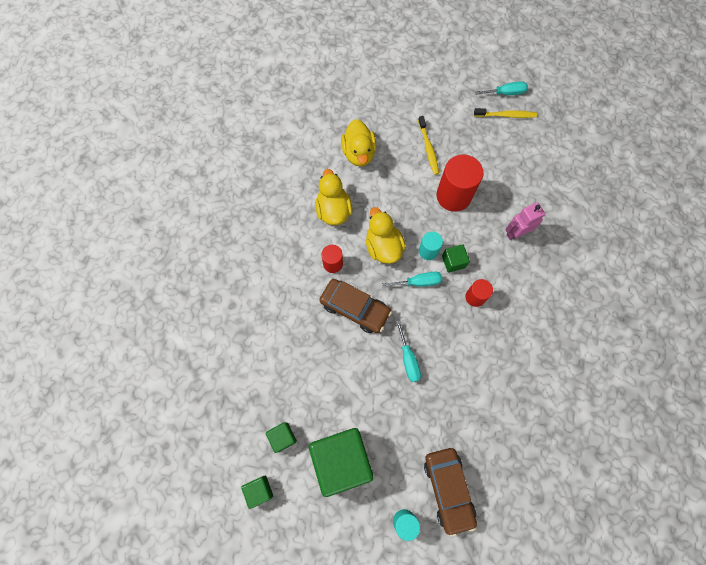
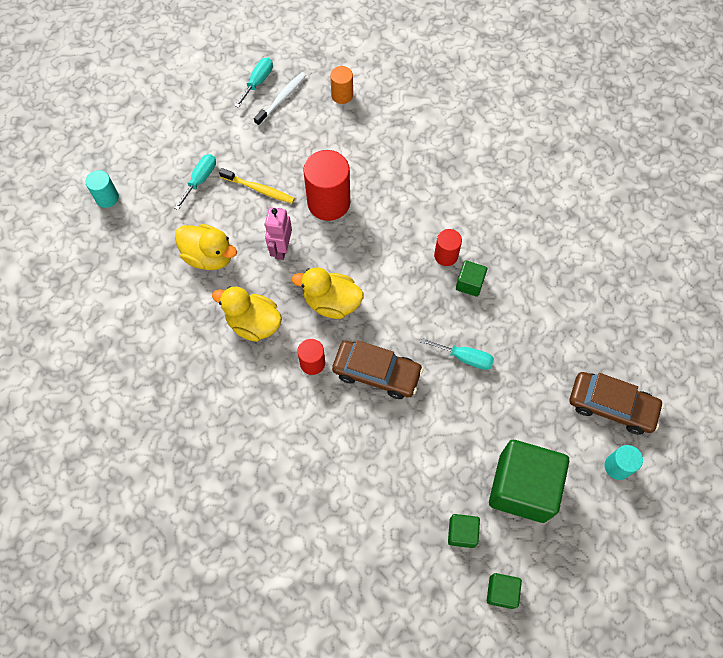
camera: 55 degrees left, 5 degrees down
brown car [320,279,392,333] -> brown car turned 45 degrees clockwise [332,340,423,399]
turquoise screwdriver [382,272,442,287] -> turquoise screwdriver moved to [174,154,216,210]
turquoise cylinder [419,232,443,260] -> turquoise cylinder moved to [85,170,119,208]
green cube [442,244,470,273] -> green cube moved to [456,260,487,297]
yellow toothbrush [474,108,537,118] -> white toothbrush [254,72,306,126]
pink robot [505,202,545,240] -> pink robot moved to [265,207,292,260]
none -> orange cylinder [330,66,353,104]

